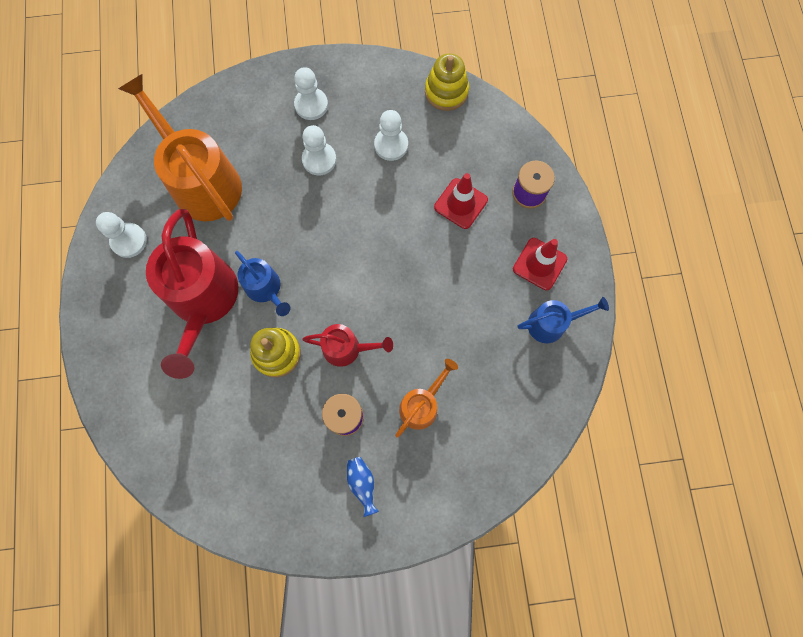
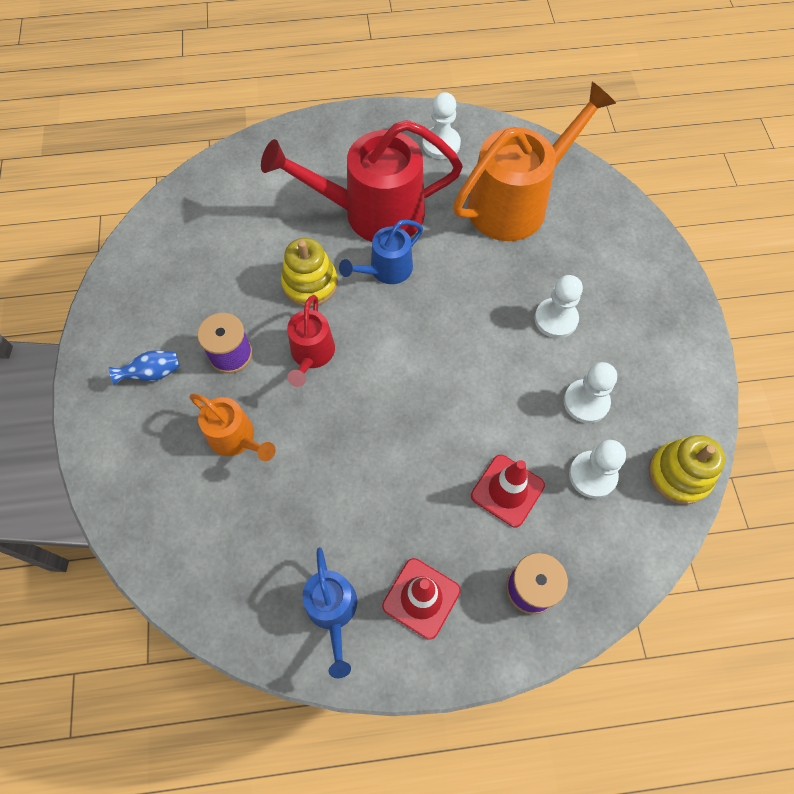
camera: 90 degrees right, 10 degrees down
white pawn [294,67,328,120] -> white pawn moved to [569,440,626,498]

